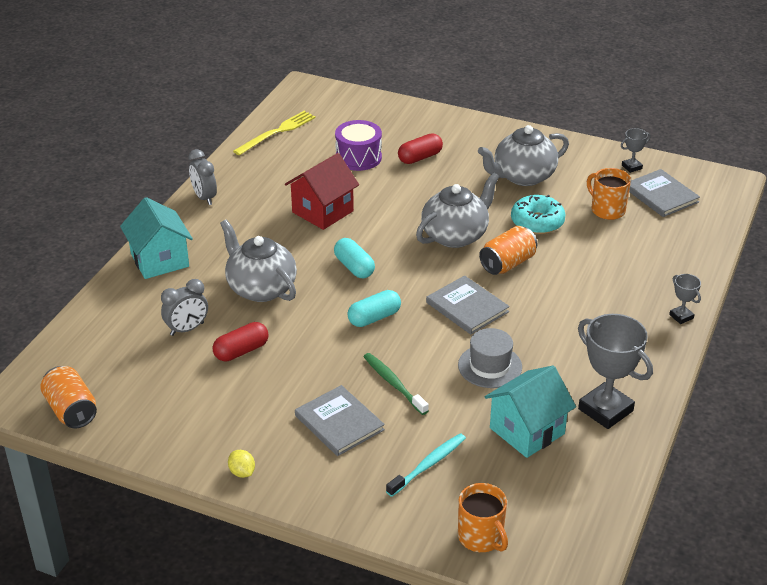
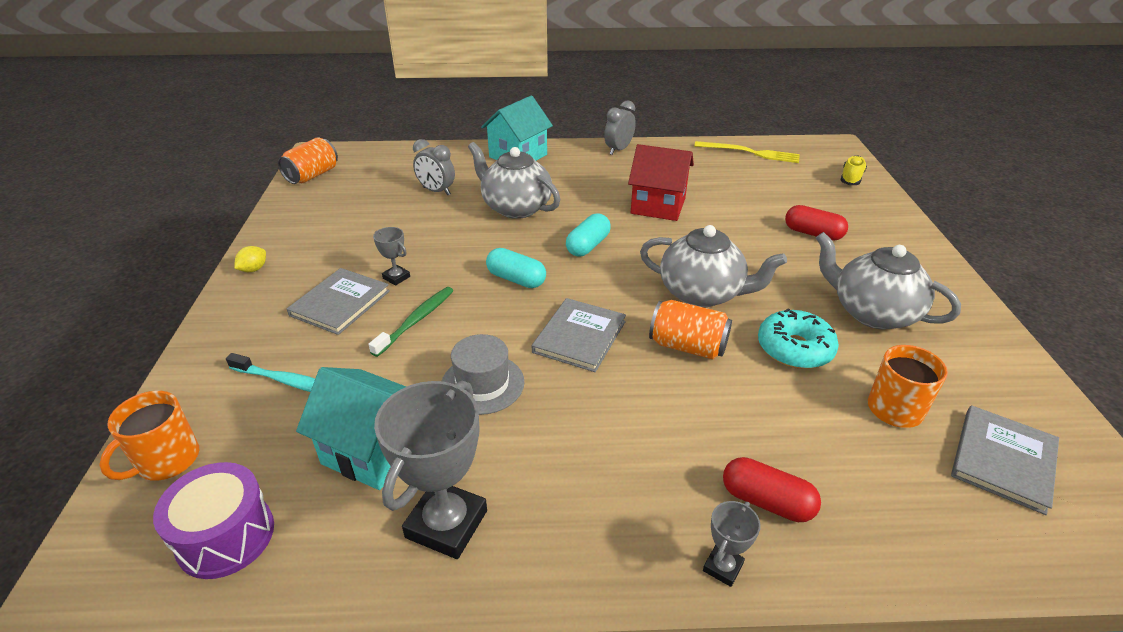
camera: 65 degrees right, 0 degrees up
red capsule [213,322,269,362] -> red capsule moved to [723,457,821,522]
grey teapot [220,219,297,302] -> grey teapot turned 75 degrees counterclockwise [468,142,560,219]
purple drum [335,120,382,171] -> purple drum moved to [153,462,274,579]
grey trophy [621,128,650,173] -> grey trophy moved to [373,227,410,286]
none -> yellow shoe [840,156,867,185]

